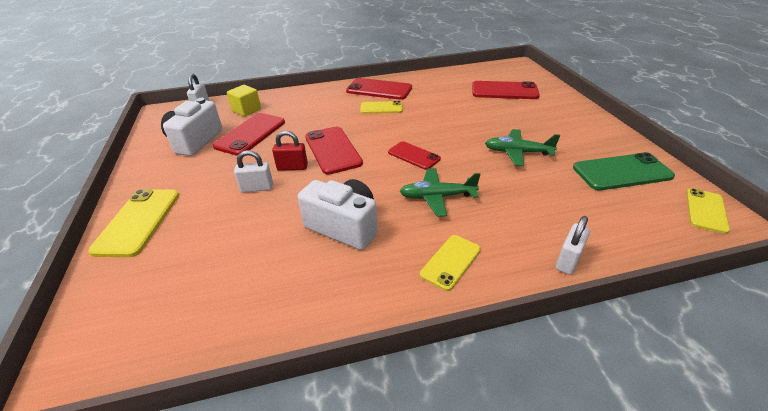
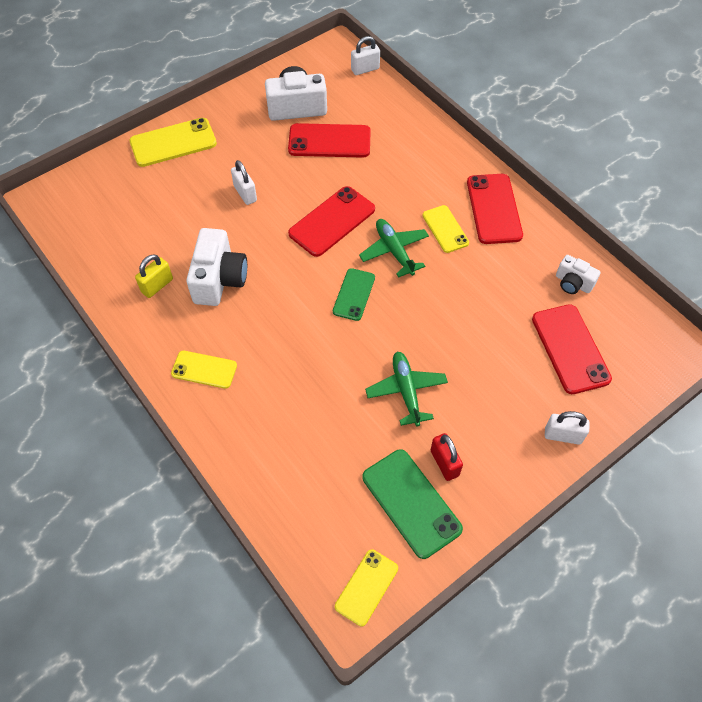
camera: 65 degrees right, 20 degrees up
yellow cube [227,85,261,117] -> none
red padlock [272,131,308,171] -> red padlock moved to [431,433,463,481]
red phone [388,141,441,170] -> green phone [333,268,375,321]
green plane [399,168,481,217] -> green plane moved to [359,219,429,278]
white padlock [556,216,590,275] -> white padlock moved to [545,411,590,445]
yellow phone [686,188,730,234] -> yellow phone turned 60 degrees counterclockwise [335,549,398,626]
none -> yellow padlock [135,254,173,298]
none -> white camera [556,255,601,294]

